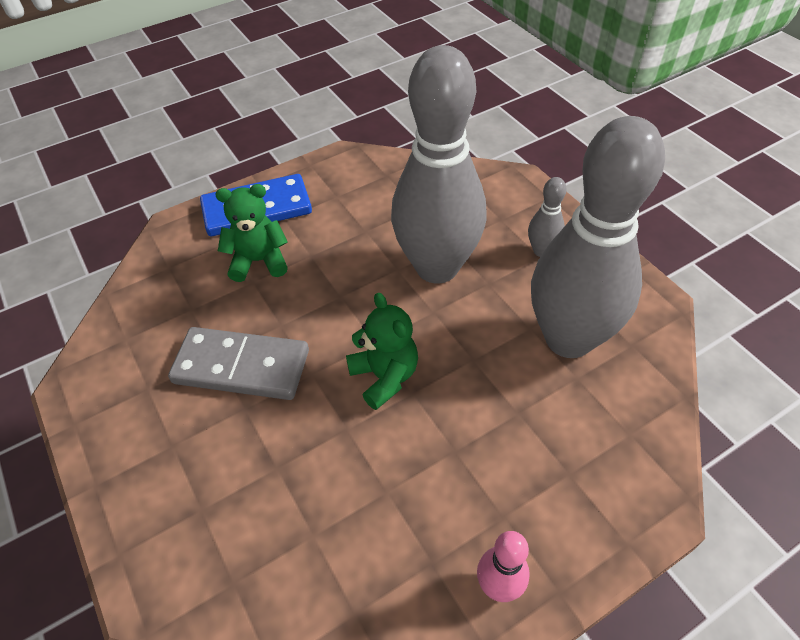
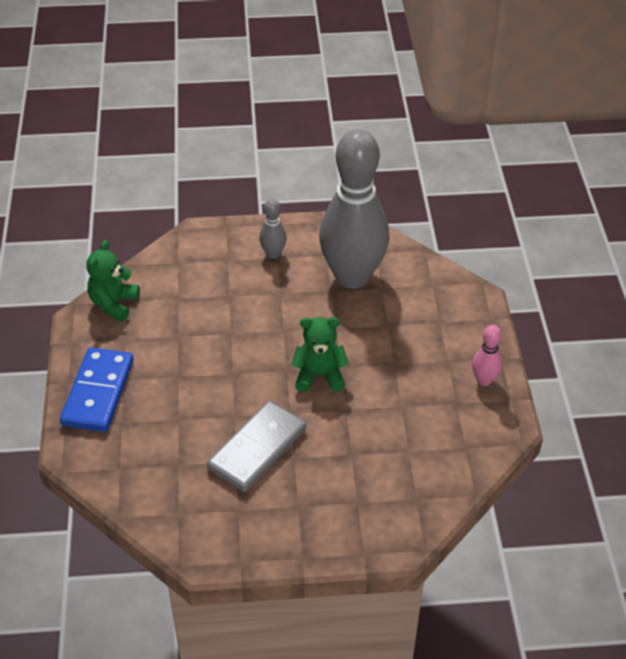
camera: 65 degrees left, 5 degrees down
green teddy bear [215,184,288,282] -> green teddy bear moved to [86,240,140,322]
grey bowling pin [391,45,487,283] -> none

